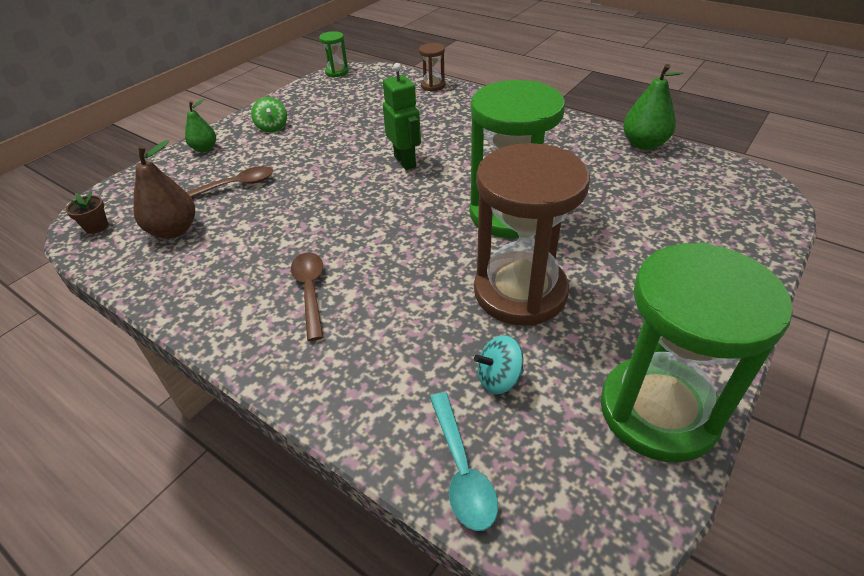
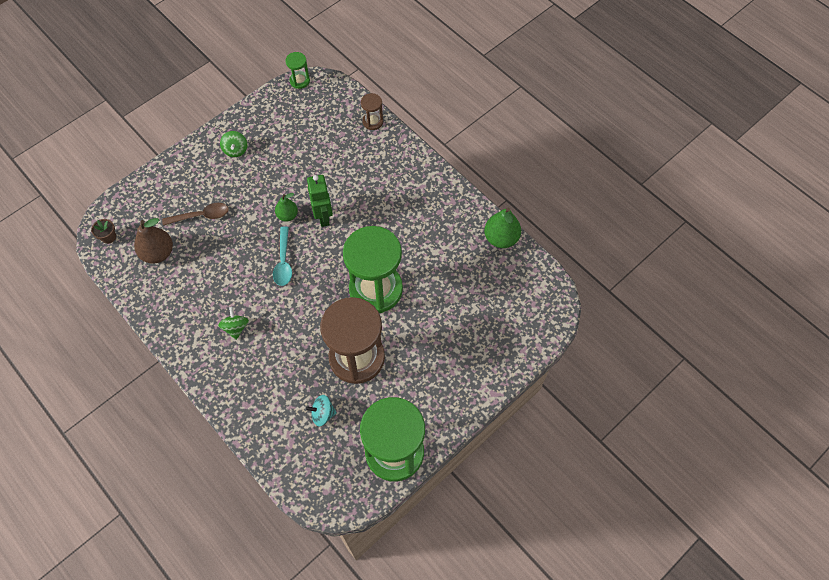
camera: 10 degrees right, 20 degrees up
green pear [185,99,216,152] -> green pear moved to [275,193,298,222]
brown spoon [291,252,323,341] -> green spinning top [218,307,249,340]
turquoise spoon [430,392,498,531] -> turquoise spoon moved to [273,226,292,286]

